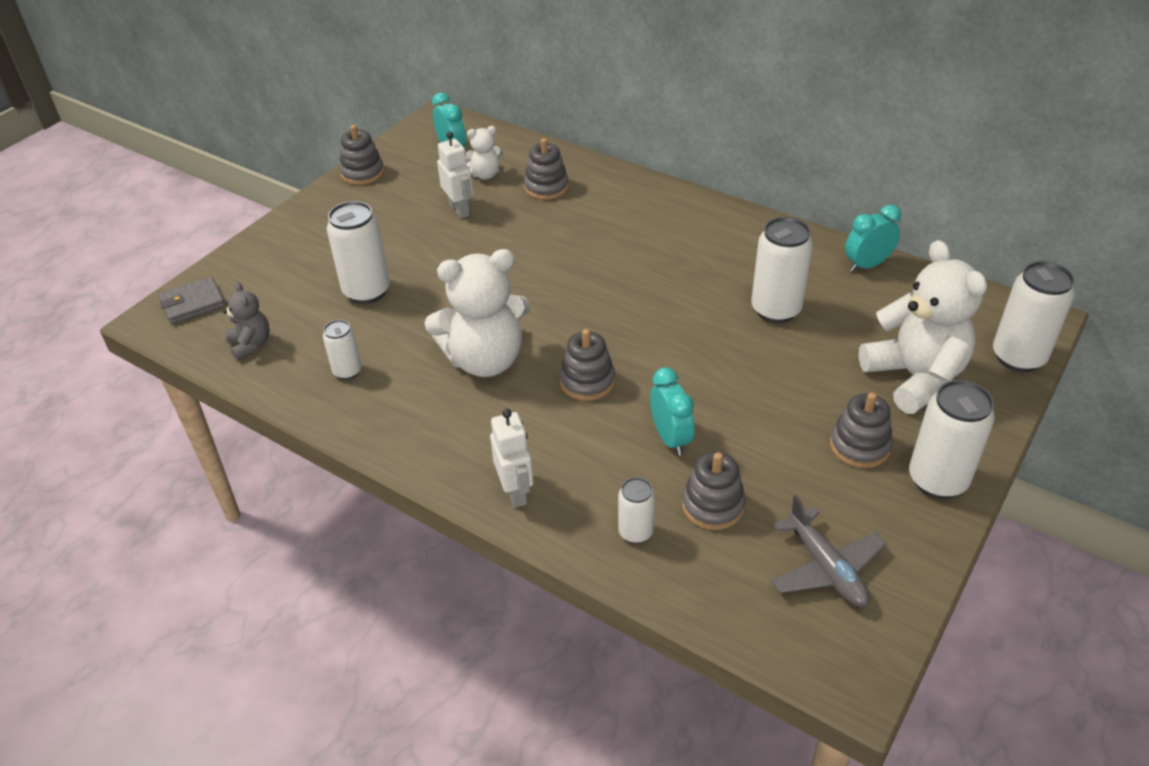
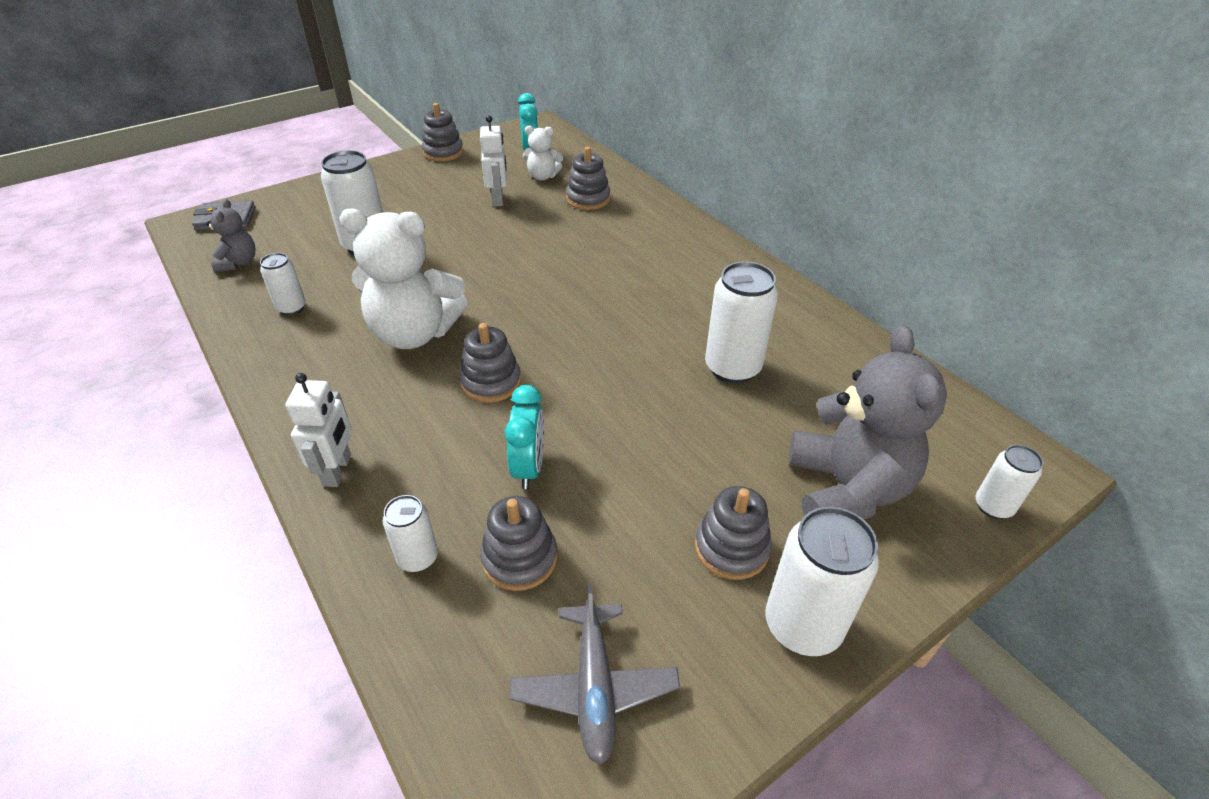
camera: 20 degrees right, 0 degrees up
turquoise clock [845,205,901,272] -> none
white teddy bear [859,240,987,414] -> grey teddy bear [789,325,947,520]
white can [993,261,1075,372] -> white can [976,445,1043,519], size x0.56

